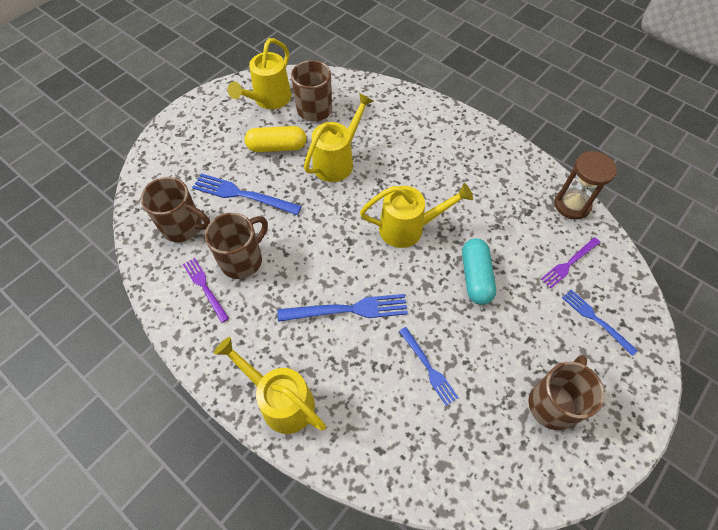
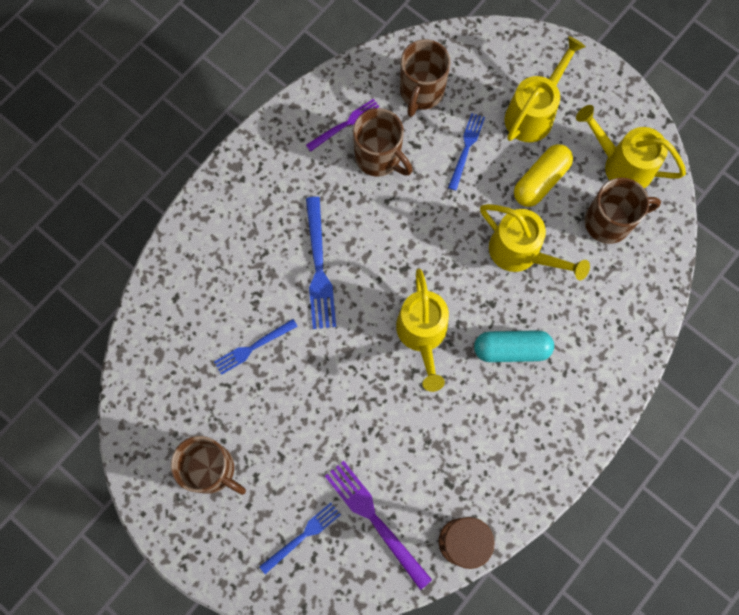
camera: 90 degrees right, 15 degrees up
blue fork [192,173,302,215] -> blue fork [448,113,485,191], size x0.64
yellow watering can [214,337,326,434] -> yellow watering can moved to [505,36,586,143]
yellow capsule [245,126,306,152] -> yellow capsule turned 45 degrees clockwise [514,144,573,207]
turquoise capsule [462,238,496,305] -> turquoise capsule moved to [474,330,554,362]
purple fork [541,237,600,288] -> purple fork [325,461,432,590], size x1.55

